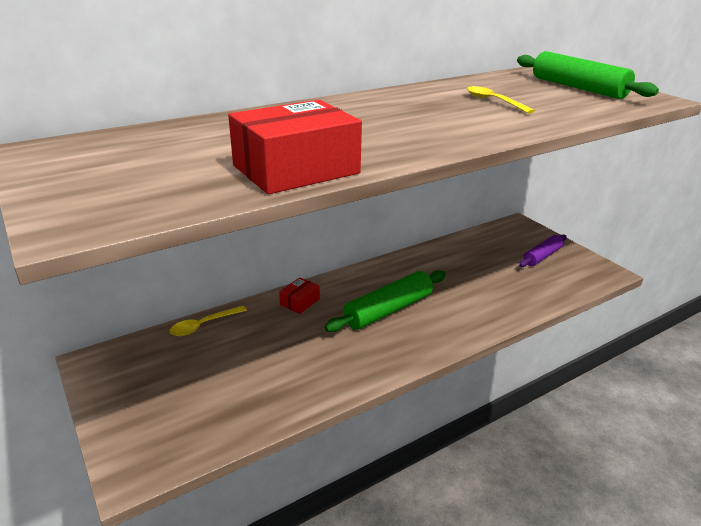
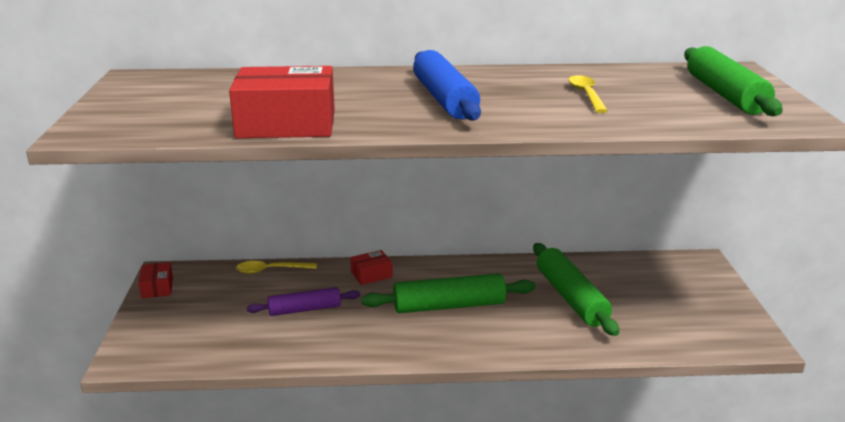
camera: 30 degrees right, 5 degrees down
purple rolling pin [519,235,567,267] -> purple rolling pin moved to [247,287,360,316]
none -> red box [139,262,173,298]
none -> blue rolling pin [413,50,481,121]
none -> green rolling pin [533,243,619,336]

